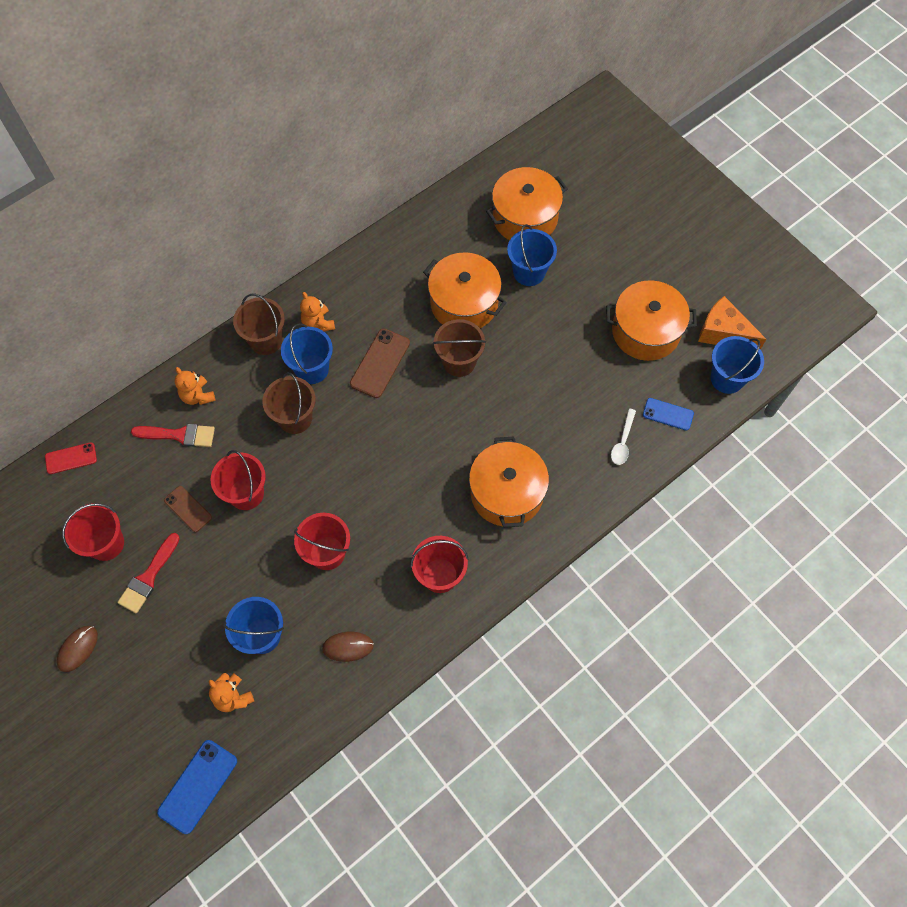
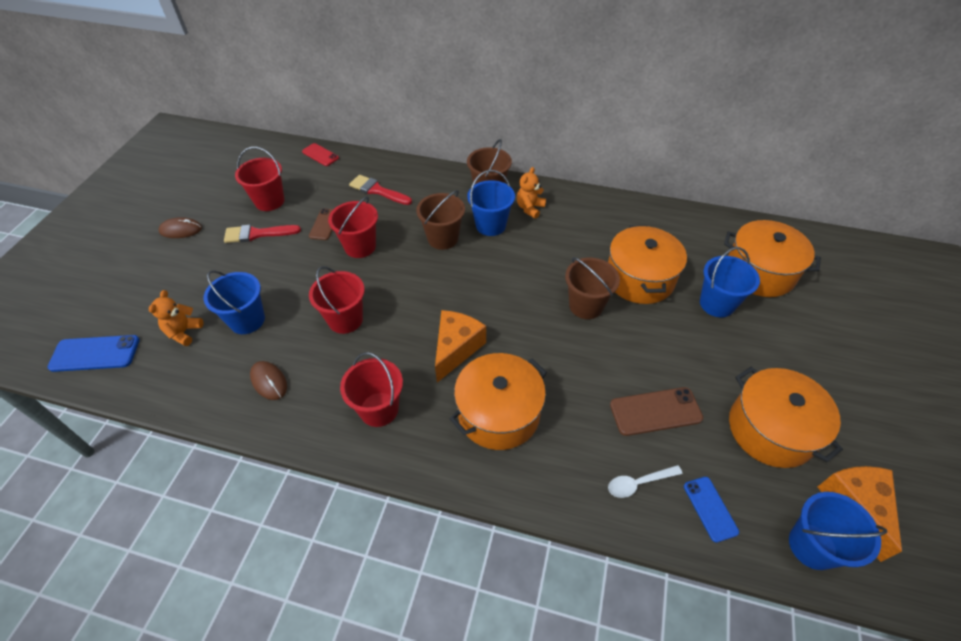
camera: 55 degrees right, 15 degrees down
red brush [131,424,215,447] -> red brush turned 150 degrees clockwise [349,175,412,205]
orange teddy bear [175,367,216,405] -> none
brown phone [350,329,410,398] -> brown phone moved to [610,387,703,436]
none -> orange cheese [435,310,486,383]

